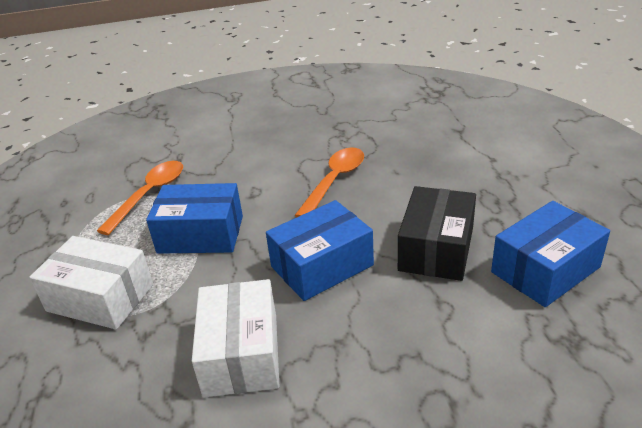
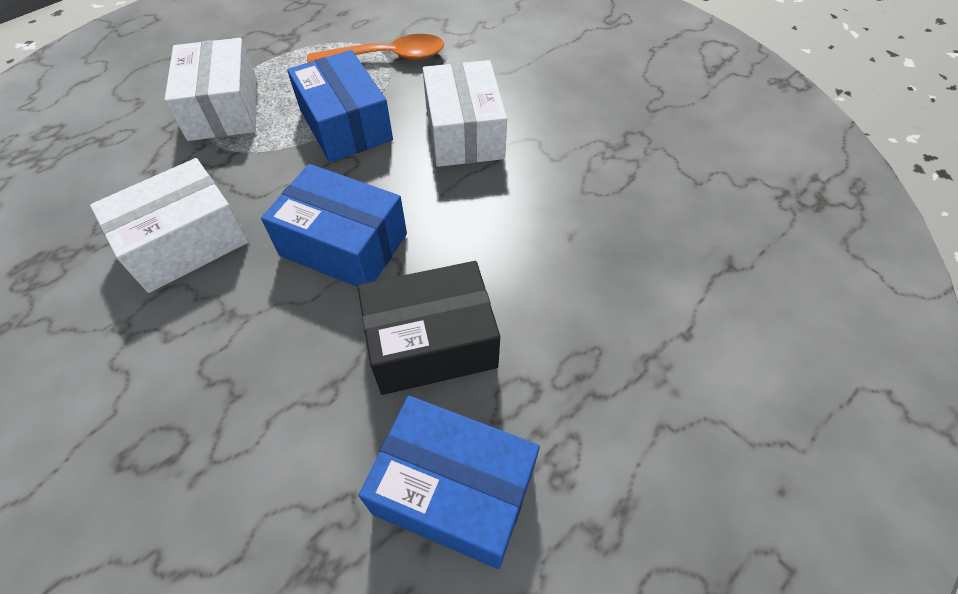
camera: 55 degrees right, 20 degrees up
orange spoon [294,147,364,217] -> none
none -> white box [423,60,507,167]

